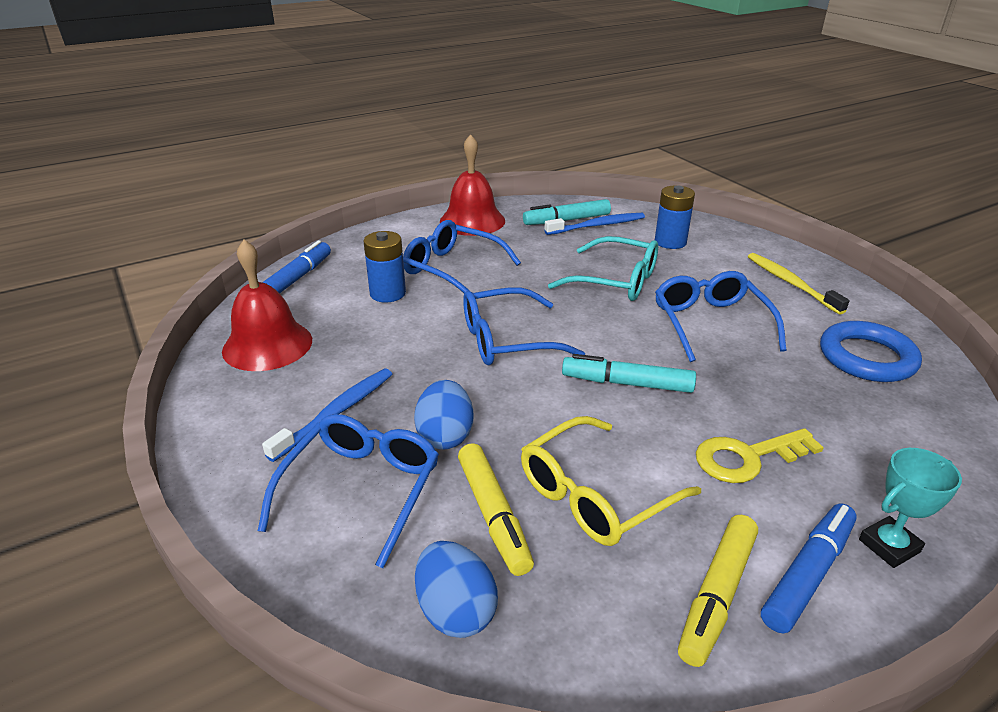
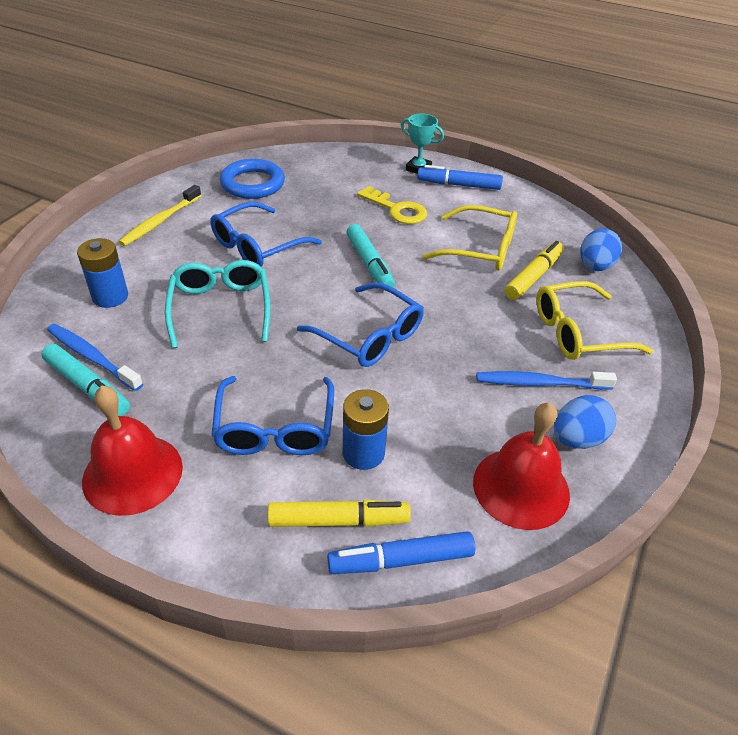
camera: 125 degrees left, 10 degrees up
blue glasses [258,414,439,568] -> yellow glasses [536,281,653,360]
blue egg [414,380,473,450] -> blue egg moved to [554,395,616,449]
yellow marker [678,515,758,667] -> yellow marker moved to [268,500,411,527]

